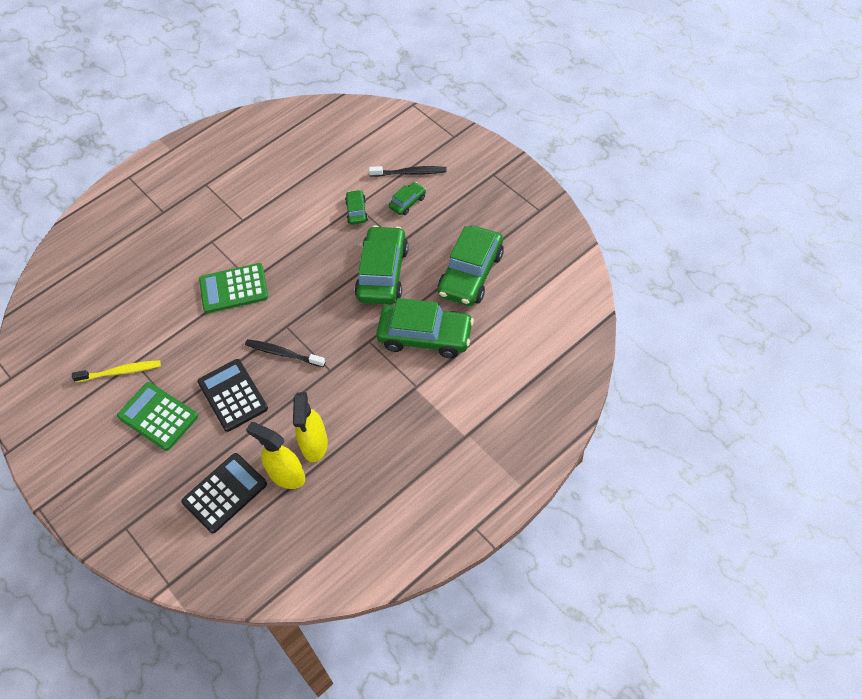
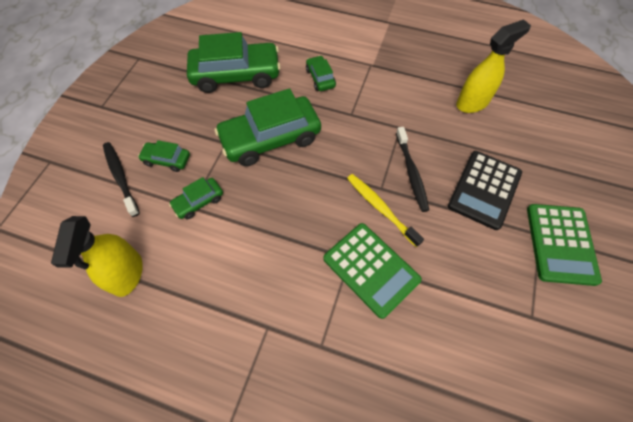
camera: 125 degrees left, 5 degrees up
yellow toothbrush [72,360,161,382] -> yellow toothbrush moved to [347,174,424,247]
black calculator [181,453,267,533] -> none
yellow spray bottle [246,422,305,489] -> yellow spray bottle moved to [51,216,143,297]
green car [376,298,474,358] -> green car [306,56,336,91], size x0.47

